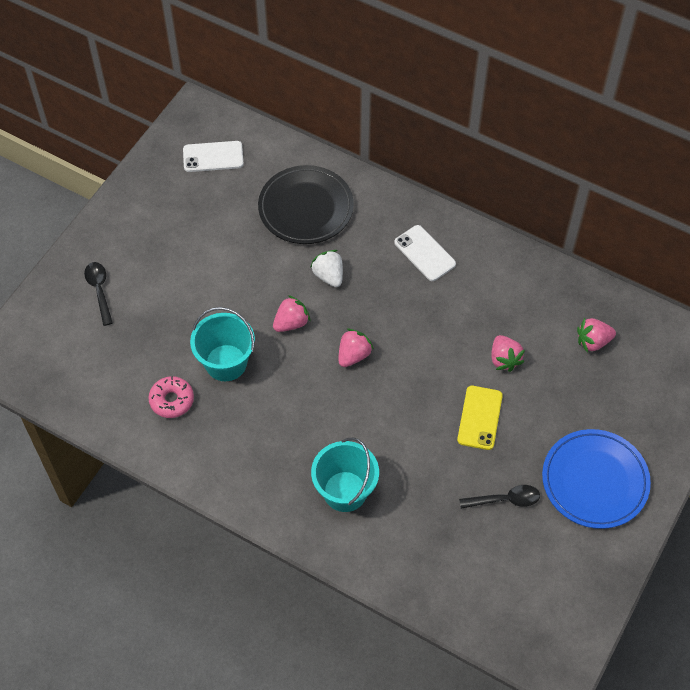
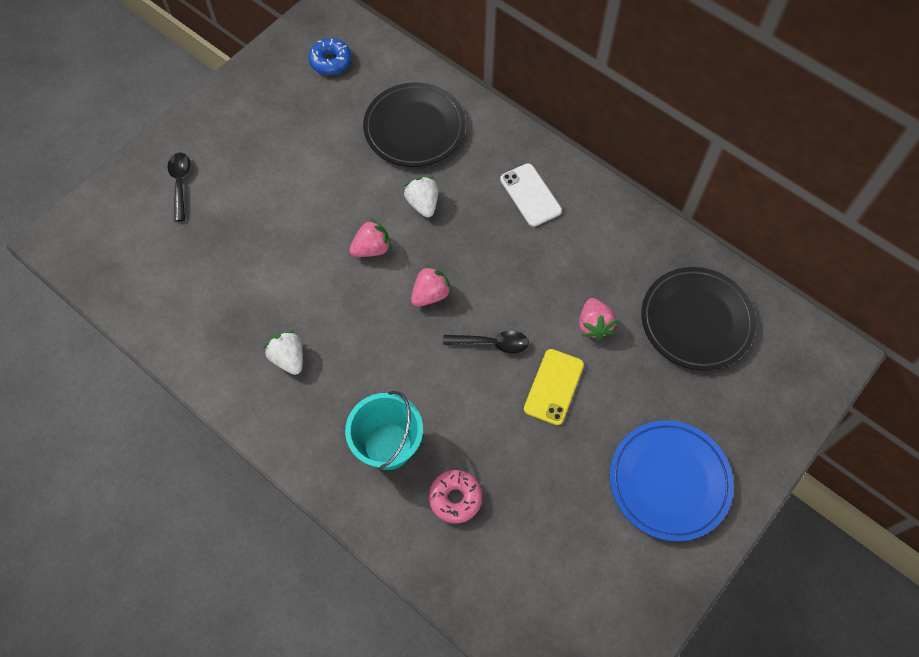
camera: 10 degrees right, 5 degrees up
pink donut [148,376,194,418] -> pink donut moved to [429,470,482,523]
white phone [183,141,244,172] -> blue donut [308,38,351,75]
turquoise bucket [190,307,255,381] -> none
black spoon [459,485,540,509] -> black spoon moved to [443,331,529,354]
pink strawberry [577,318,616,353] -> black plate [641,267,756,371]
none -> white strawberry [264,330,303,375]

